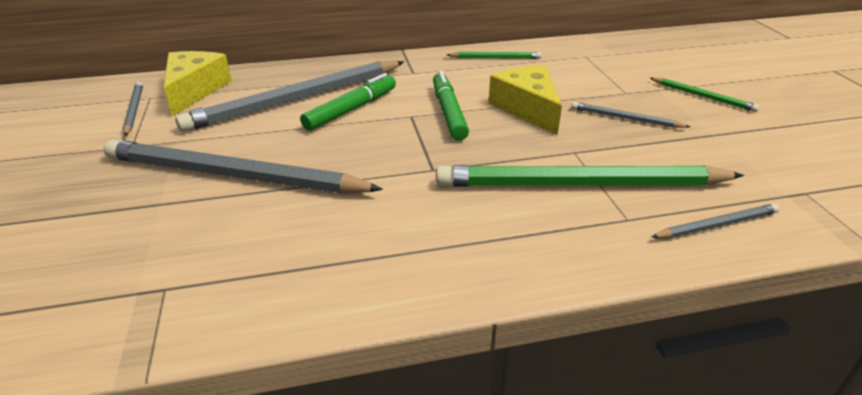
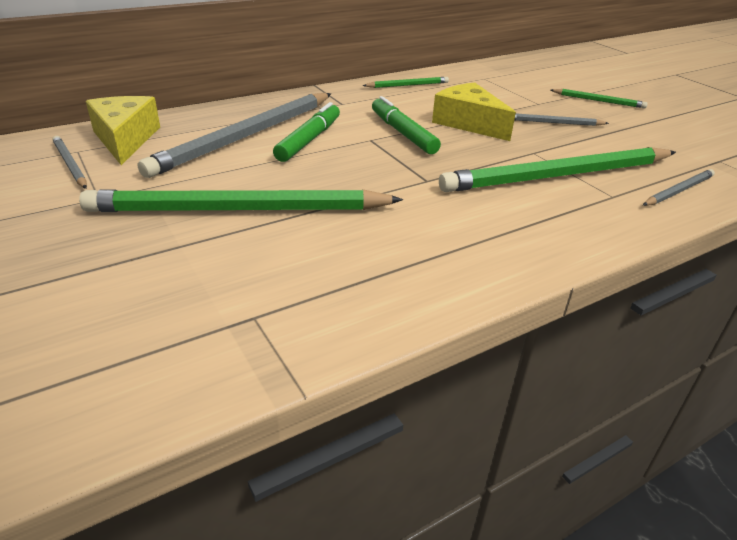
camera: 20 degrees left, 0 degrees up
grey pencil [103,139,383,194] -> green pencil [79,189,403,212]

